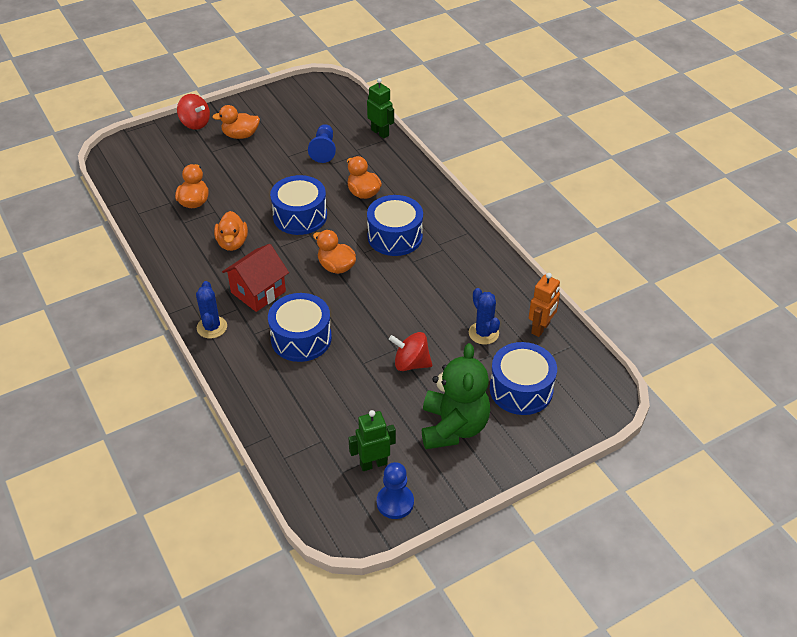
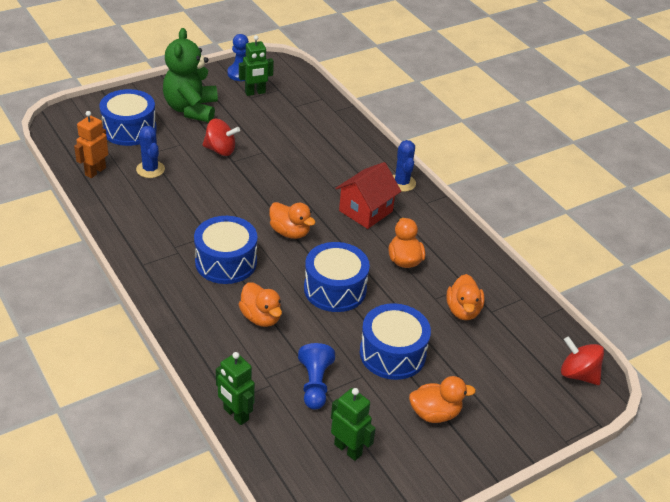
camera: 175 degrees right, 5 degrees down
red spinning top [177,94,210,130] -> red spinning top moved to [561,336,604,385]
blue drum [268,293,332,362] -> blue drum moved to [360,303,431,380]
none -> green robot [331,388,376,461]

